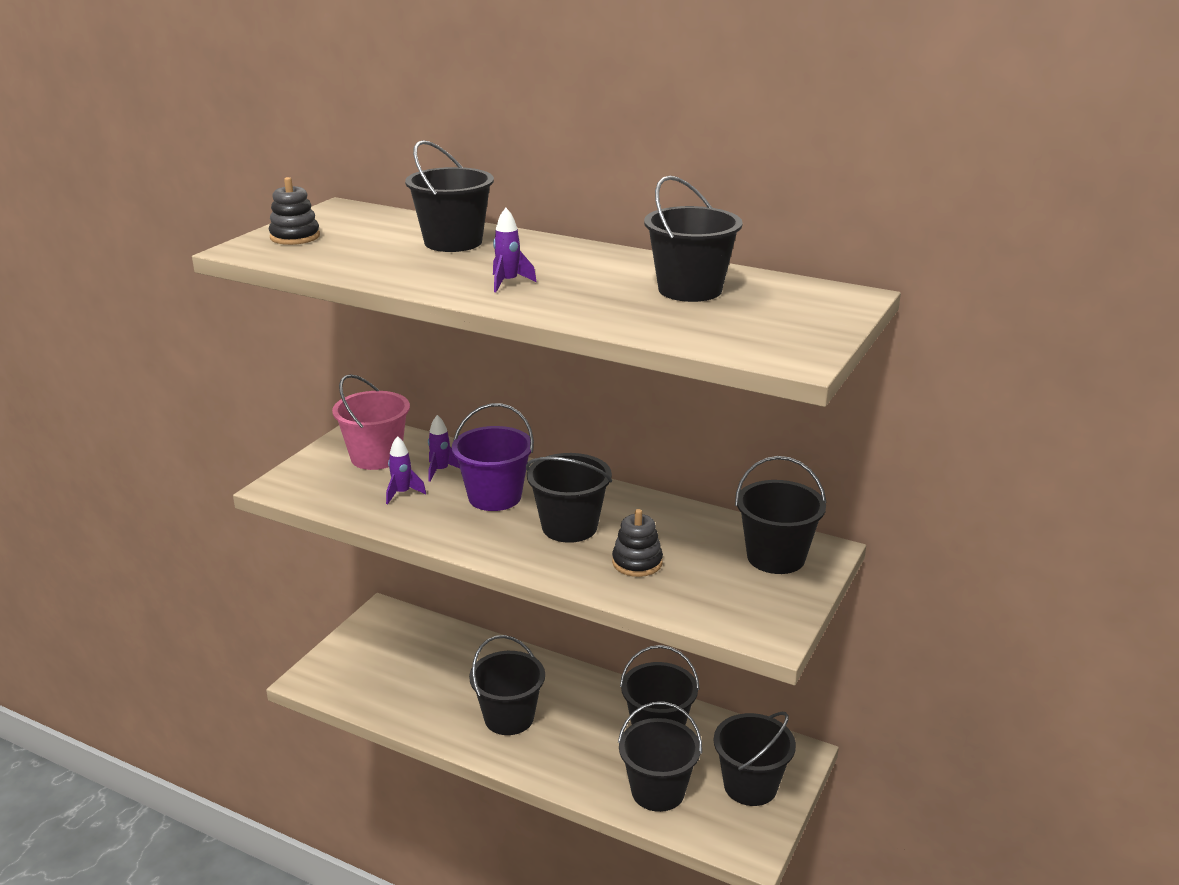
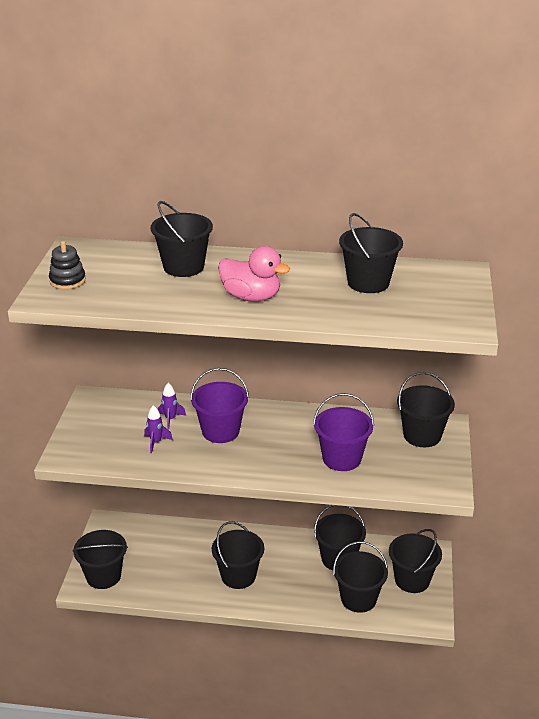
camera: 20 degrees left, 5 degrees up
pink bucket [332,374,410,470] -> none
purple rocket [493,208,537,292] -> pink duck [218,246,290,302]
black bucket [526,453,612,543] -> black bucket moved to [73,530,128,589]
black stacking toy [612,509,663,577] -> purple bucket [313,393,374,471]

